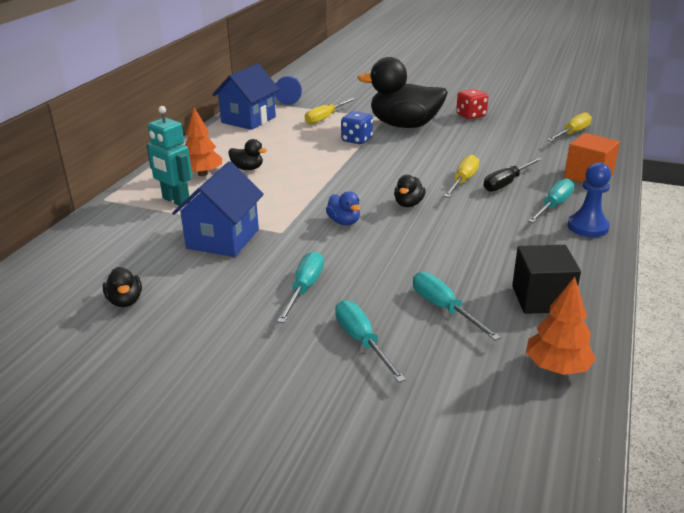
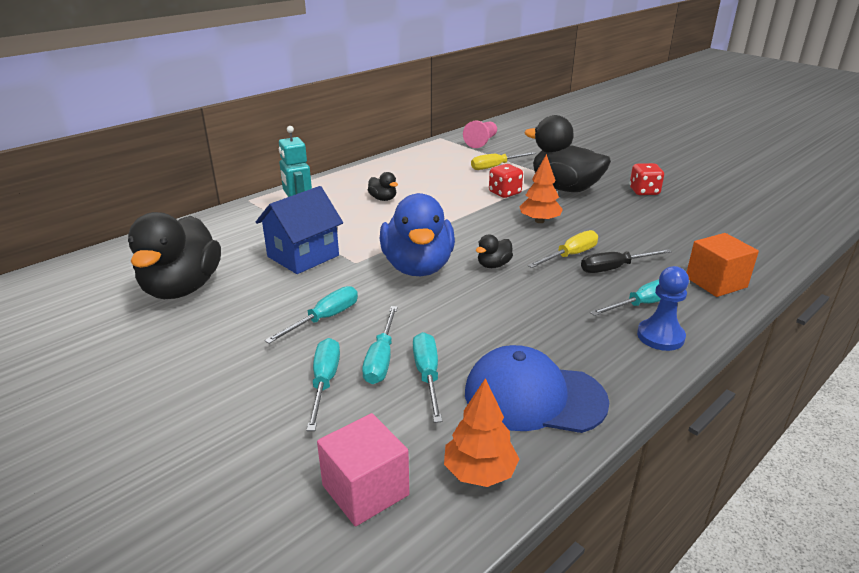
camera: 25 degrees right, 0 degrees up
black duck [103,267,142,307] -> black duck [128,212,221,299], size x2.36
orange tree [185,107,222,176] -> orange tree moved to [519,154,563,223]
blue house [212,63,280,130] -> none
blue pawn [274,76,302,105] -> pink pawn [463,120,497,148]
blue duck [326,191,360,225] -> blue duck [380,193,455,276], size x2.36
blue dice [341,111,373,144] -> red dice [489,164,523,198]
black cube [512,245,581,314] -> blue cap [465,345,609,433]
yellow screwdriver [547,112,592,142] -> none
none -> pink cube [317,413,409,526]
none -> turquoise screwdriver [362,306,398,384]

